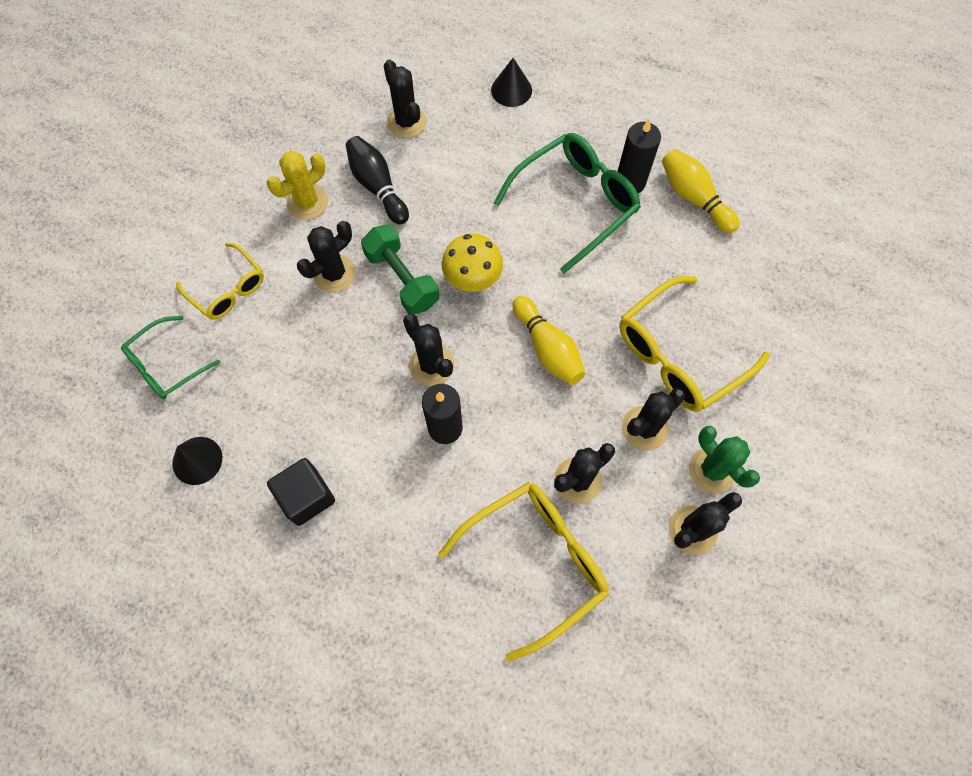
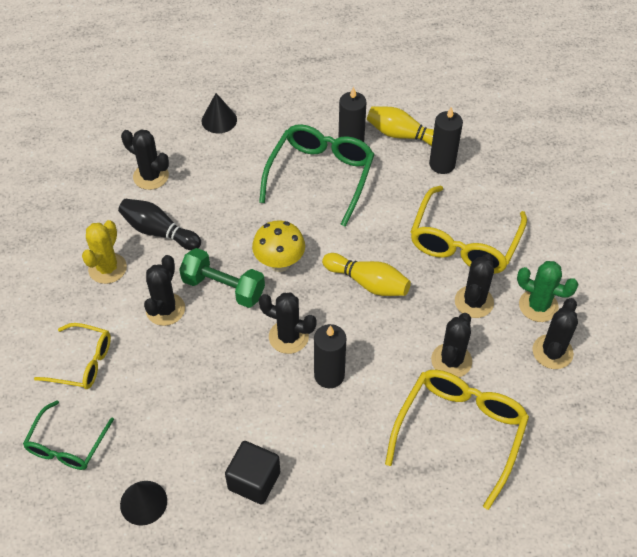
camera: 30 degrees left, 15 degrees down
none -> black candle [429,107,463,174]

